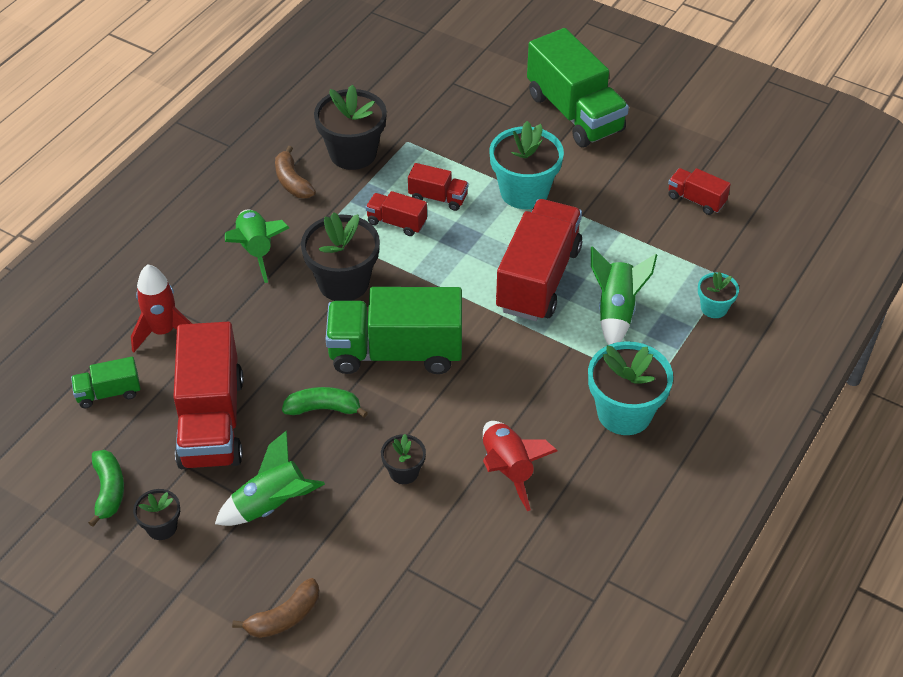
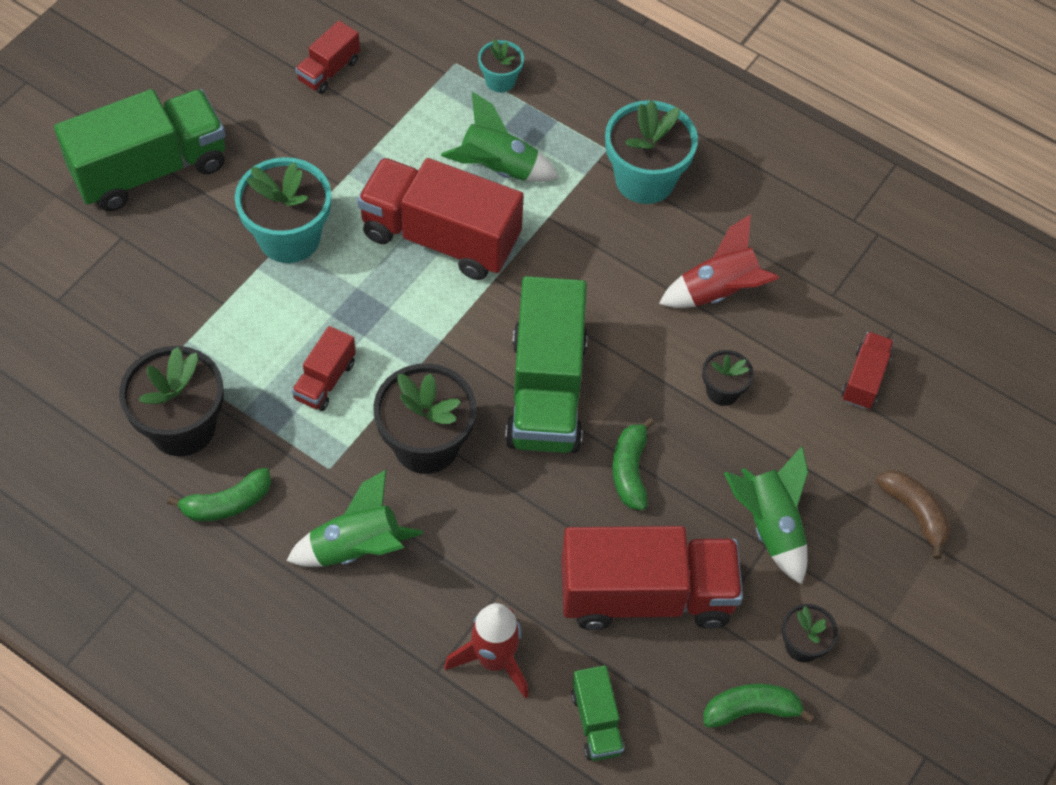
camera: 90 degrees left, 10 degrees up
brown banana [275,146,316,198] -> green banana [167,468,271,521]
red truck [408,163,469,211] -> red truck moved to [841,332,894,409]

